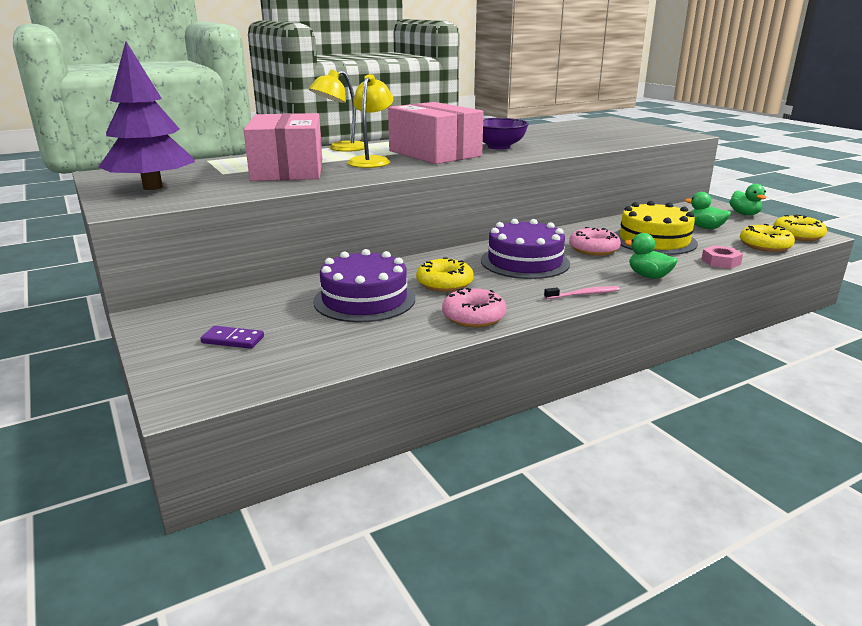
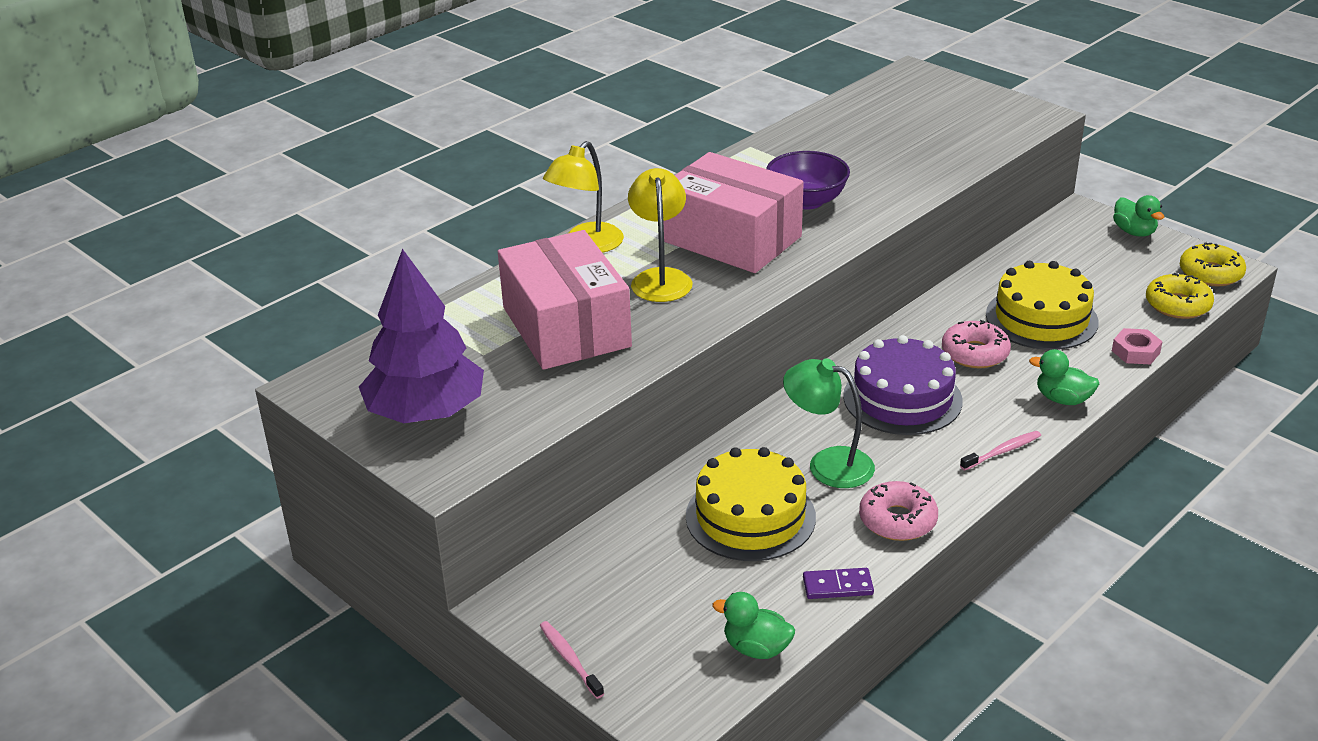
camera: 15 degrees left, 10 degrees up
purple domino [200,326,264,349] -> purple domino moved to [803,568,874,599]
purple cake [313,249,415,322] -> yellow cake [686,447,816,561]
yellow donut [416,257,474,292] -> green lamp [783,359,875,488]
green duck [685,192,731,229] -> green duck moved to [712,592,795,659]
none -> pink toothbrush [540,621,604,699]

